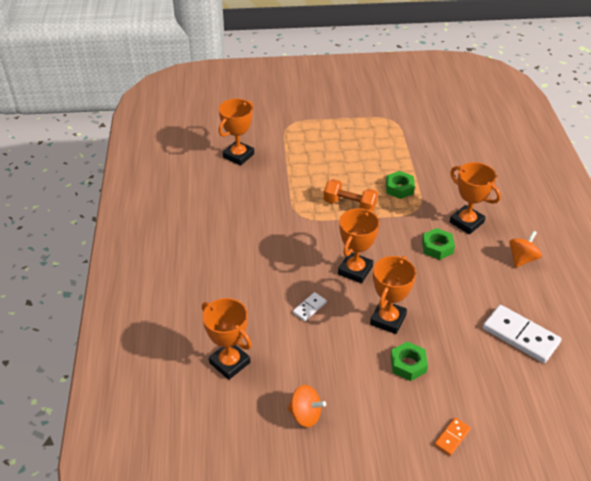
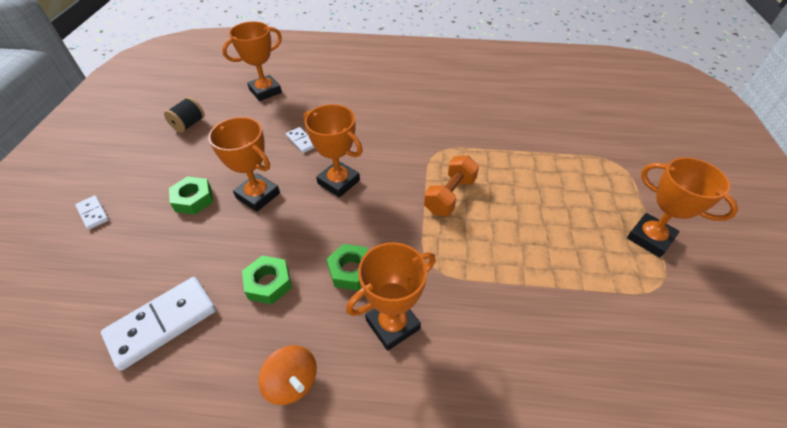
camera: 100 degrees right, 5 degrees up
orange trophy [219,99,254,166] -> orange trophy moved to [627,157,738,257]
orange spinning top [287,385,326,427] -> black spool [164,97,205,133]
green nut [386,171,415,199] -> green nut moved to [242,255,292,304]
orange domino [434,417,471,456] -> white domino [75,195,109,230]

